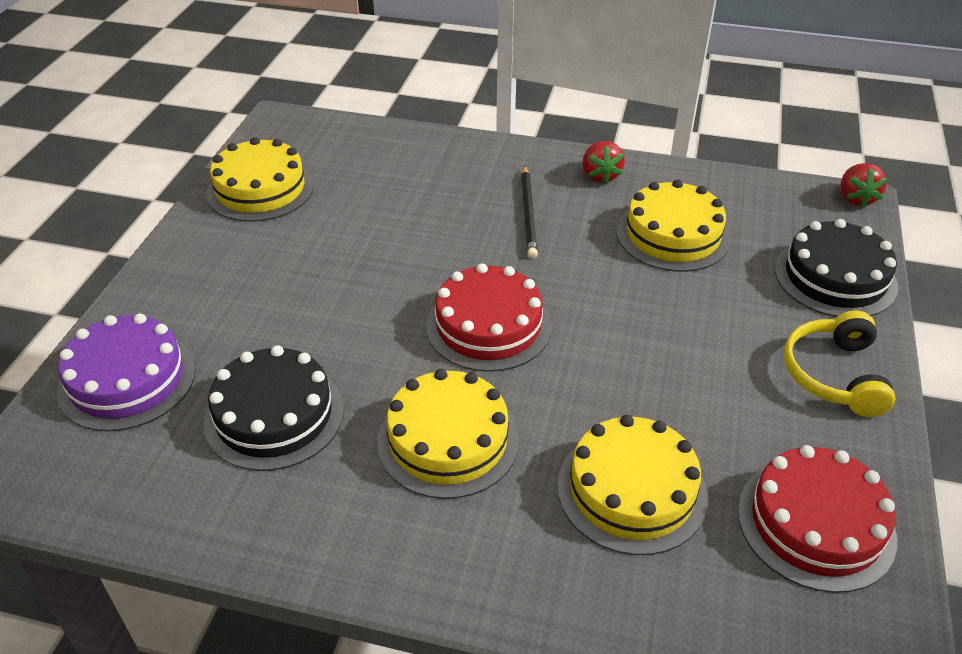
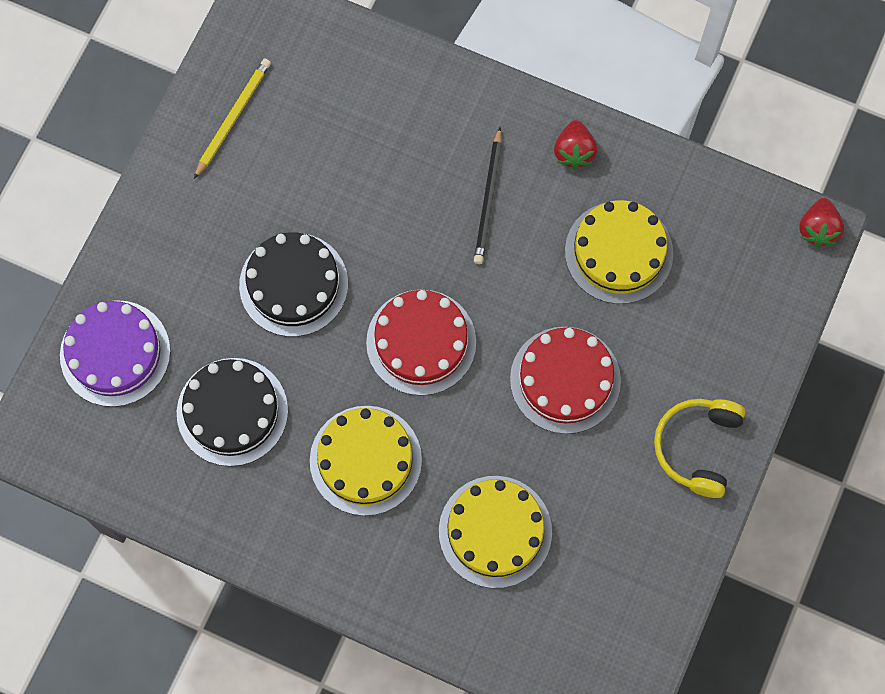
camera: 10 degrees right, 30 degrees up
yellow cake [206,137,314,222] -> yellow pencil [194,59,271,179]
red cake [738,445,897,593] -> red cake moved to [510,327,621,434]
black cake [775,219,898,317] -> black cake moved to [239,232,348,337]

